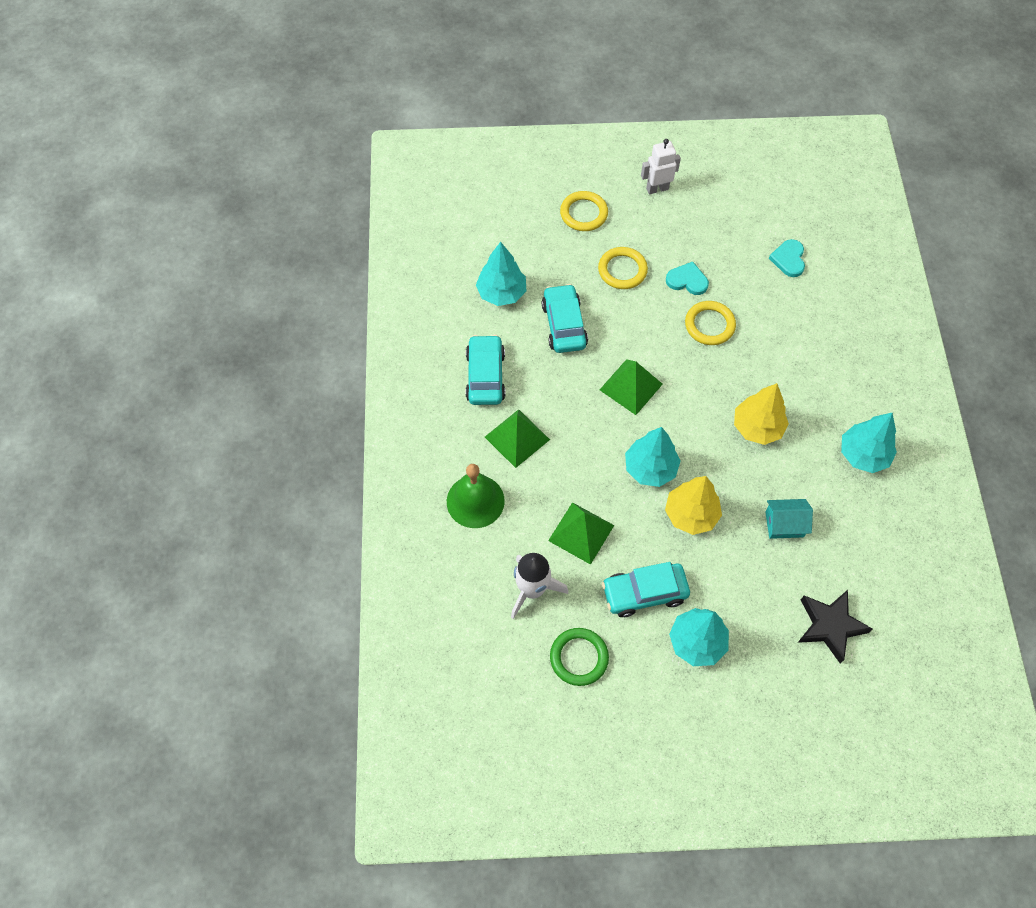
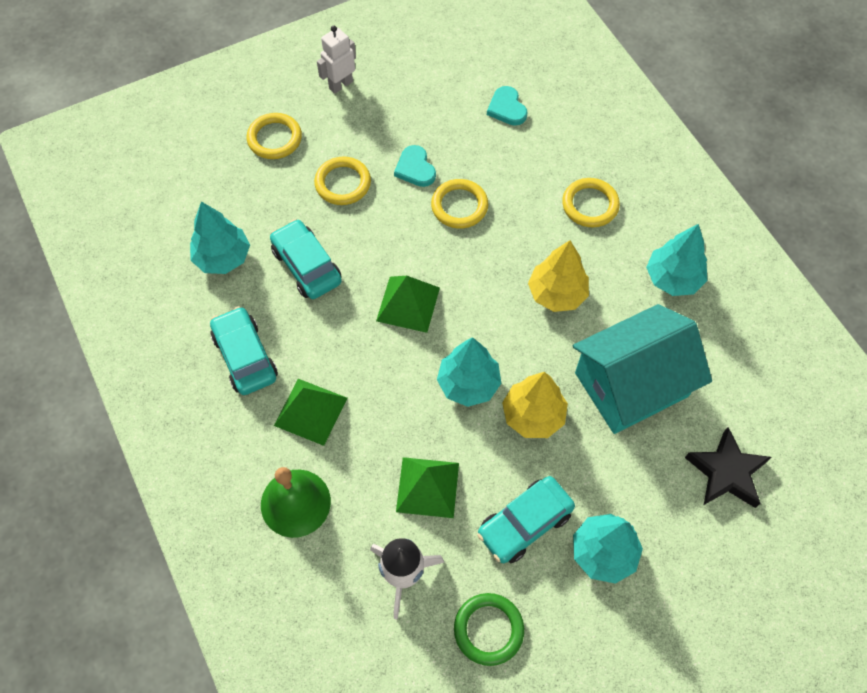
camera: 25 degrees left, 0 degrees up
turquoise heart [666,262,709,295] -> turquoise heart turned 105 degrees counterclockwise [394,145,436,187]
turquoise house [765,499,813,539] -> turquoise house [573,304,712,434], size x2.25
none -> yellow ring [562,178,620,227]

